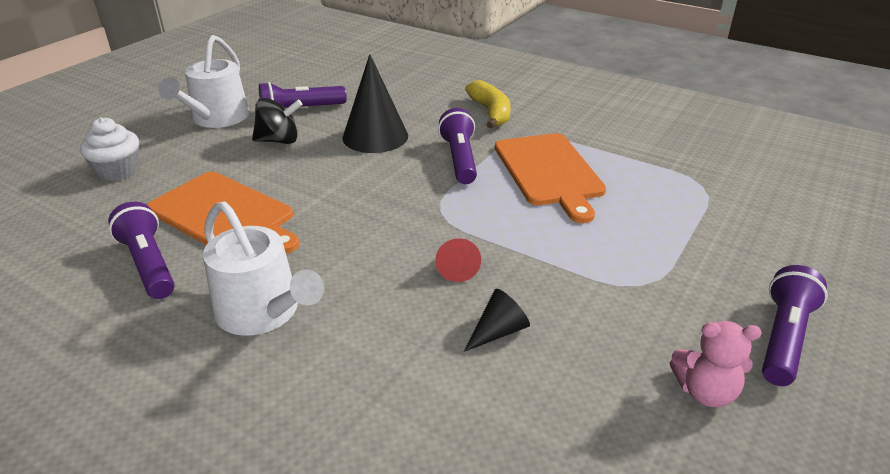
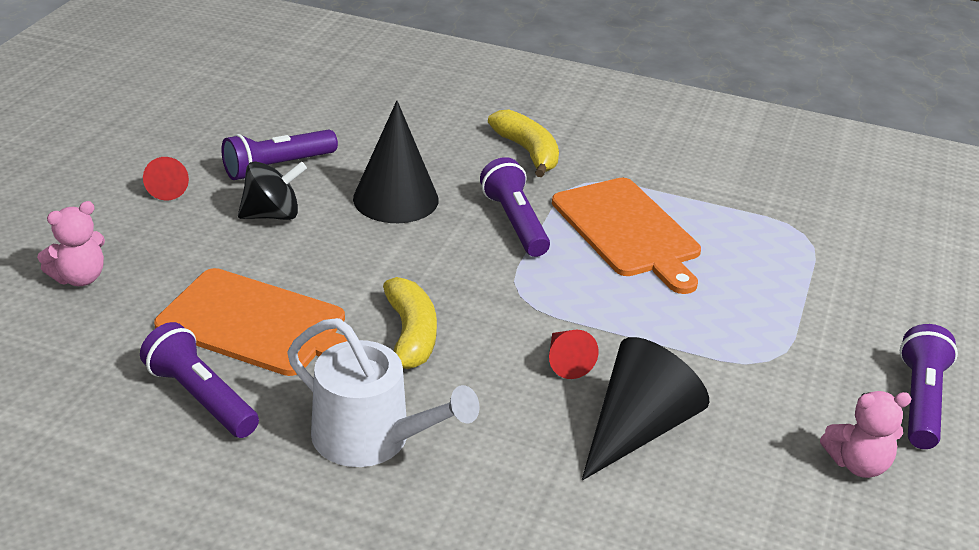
camera: 15 degrees left, 0 degrees up
white cupcake [80,117,139,181] -> pink teddy bear [37,201,105,286]
white watering can [158,35,249,128] -> red cone [143,157,189,200]
black cone [464,289,530,352] -> black cone [582,337,710,480], size x1.96
none -> yellow banana [383,277,437,369]

